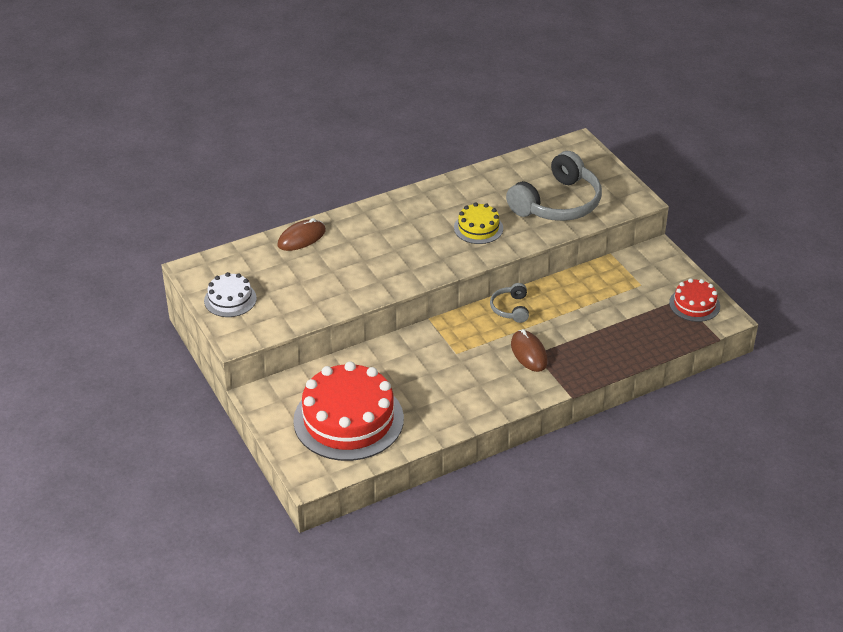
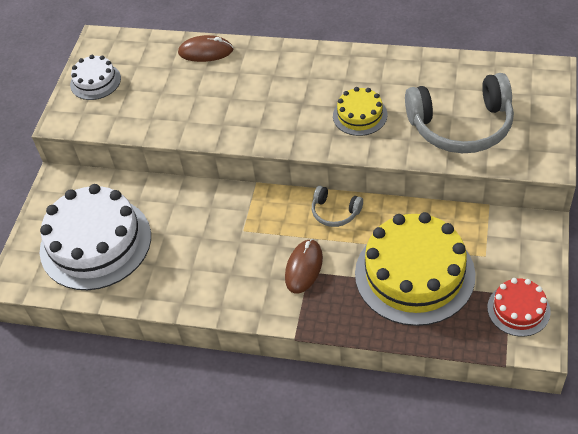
camera: 45 degrees right, 10 degrees up
red cake [293,362,404,461] -> white cake [40,184,151,290]
grey headphones [490,283,529,323] -> grey headphones turned 105 degrees counterclockwise [312,186,363,227]
none -> yellow cake [355,212,476,326]

